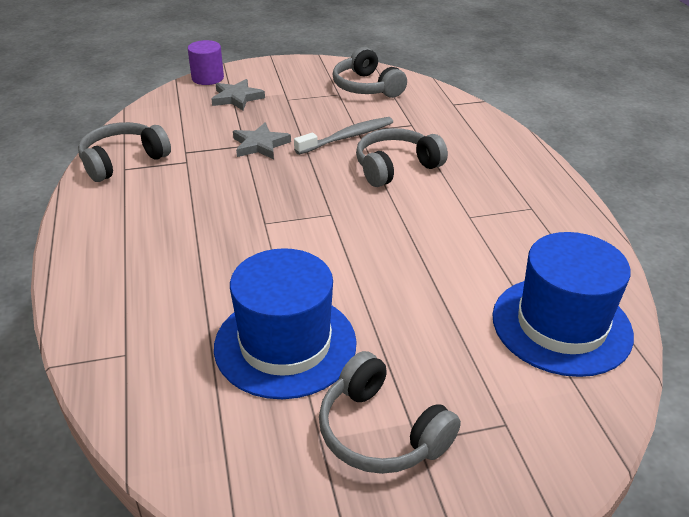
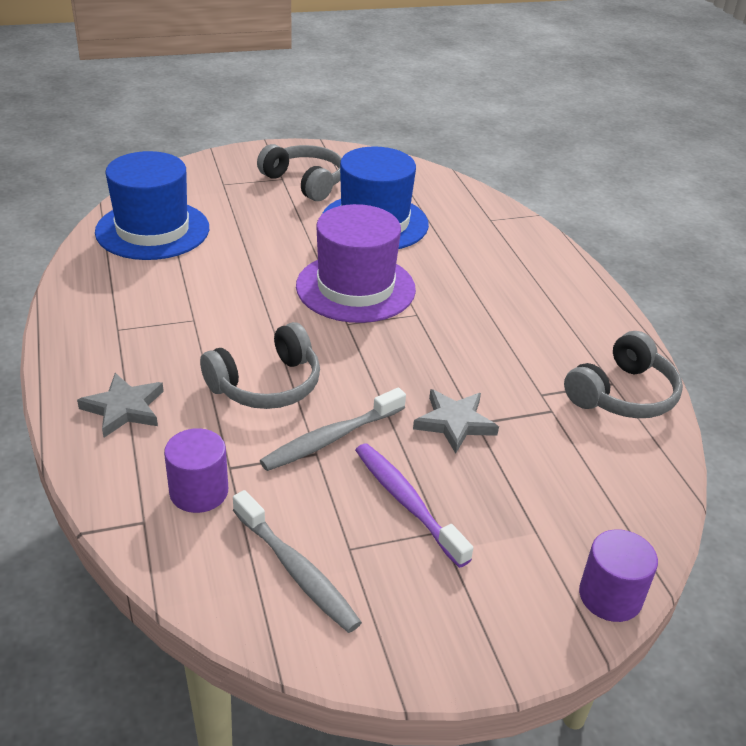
camera: 175 degrees right, 0 degrees up
grey star [211,79,265,110] -> grey star moved to [77,373,164,437]
grey headphones [332,47,407,98] -> grey toothbrush [233,490,362,633]
none -> purple cylinder [164,428,228,513]
none -> purple hat [296,204,416,323]
none -> purple toothbrush [355,443,473,568]

